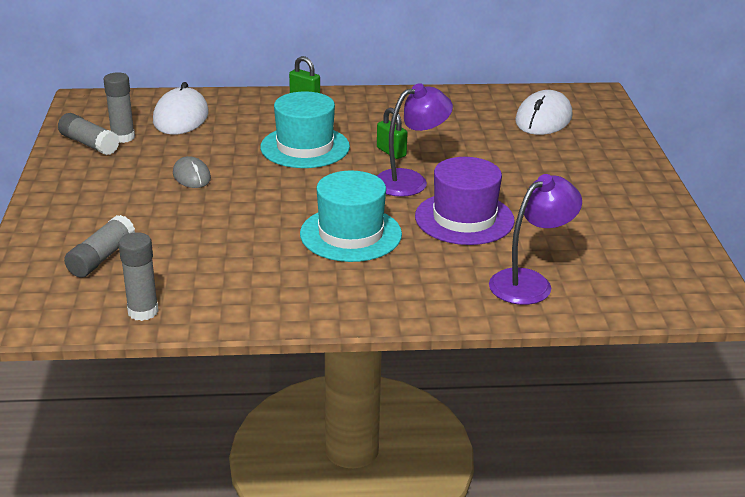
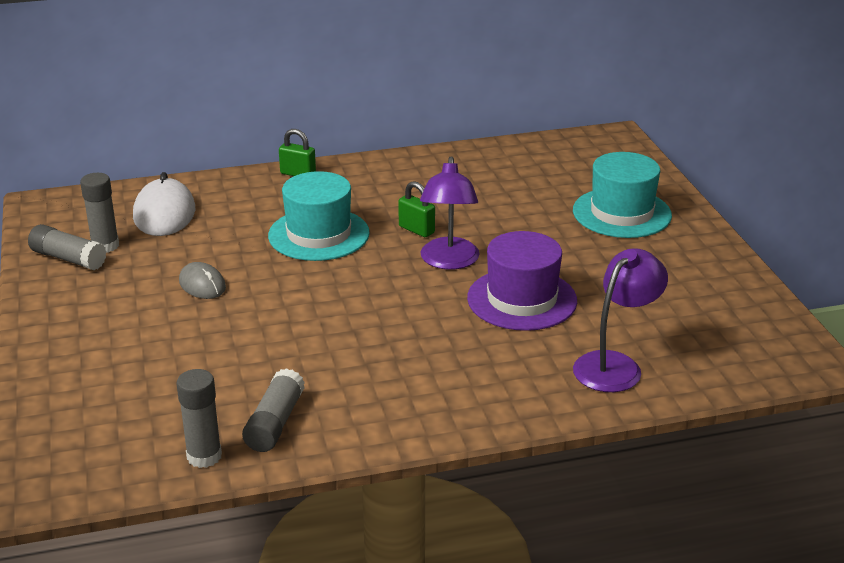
camera: 10 degrees left, 0 degrees up
grey glue stick [64,215,135,277] -> grey glue stick moved to [242,368,305,452]
turquoise hat [300,171,402,262] -> turquoise hat moved to [573,152,672,238]
purple lamp [377,83,453,197] -> purple lamp turned 135 degrees clockwise [420,156,479,270]
white mouse [515,90,572,135] -> none

